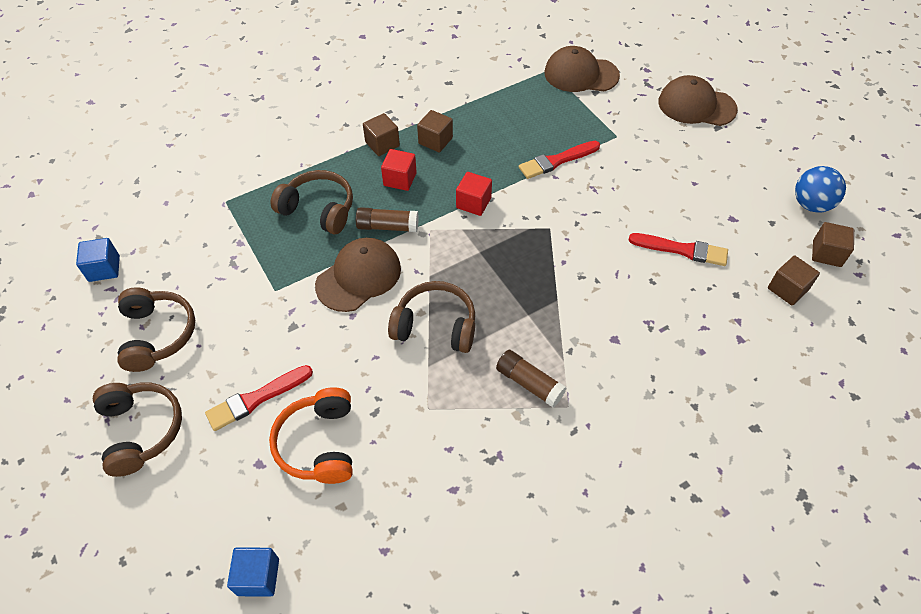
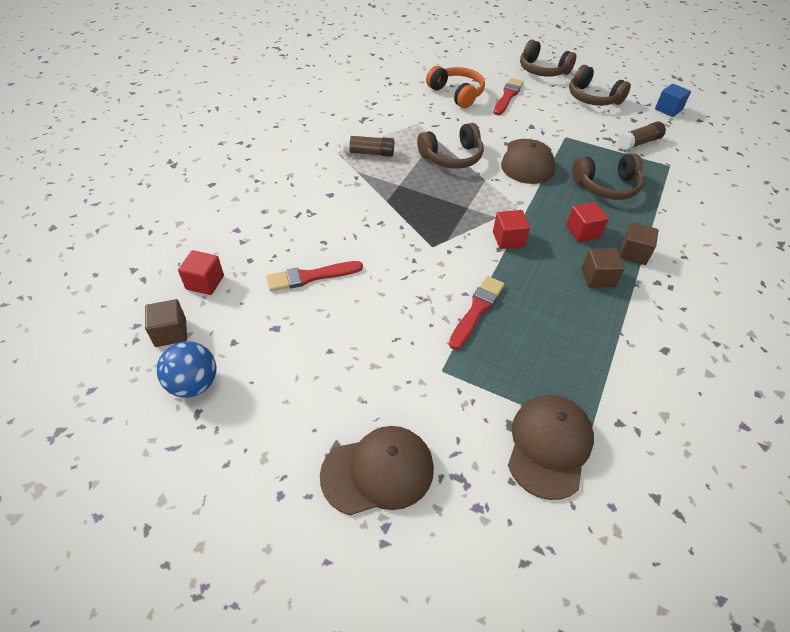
camera: 145 degrees right, 5 degrees down
blue cube [227,548,279,596] -> none
brown glue stick [356,207,419,232] -> brown glue stick moved to [618,122,666,150]
brown cap [544,46,620,92] -> brown cap turned 45 degrees counterclockwise [508,395,594,500]
brown cube [768,256,820,305] -> red cube [178,250,224,295]

